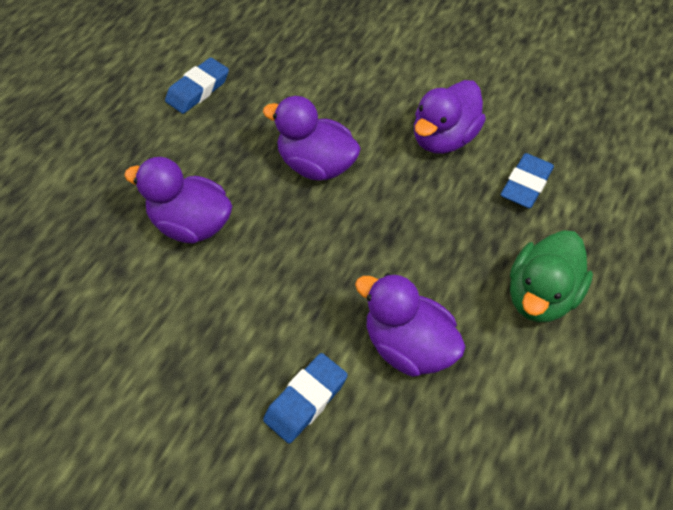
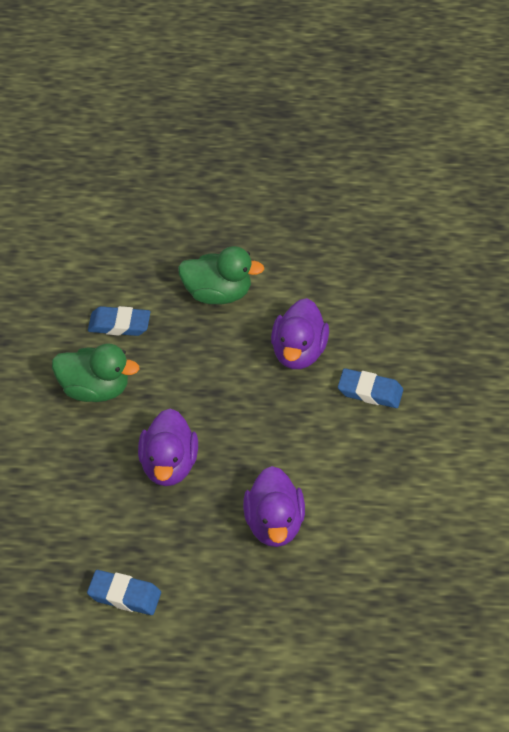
camera: 115 degrees left, 5 degrees down
purple duck [414,80,486,154] -> green duck [52,343,140,402]

